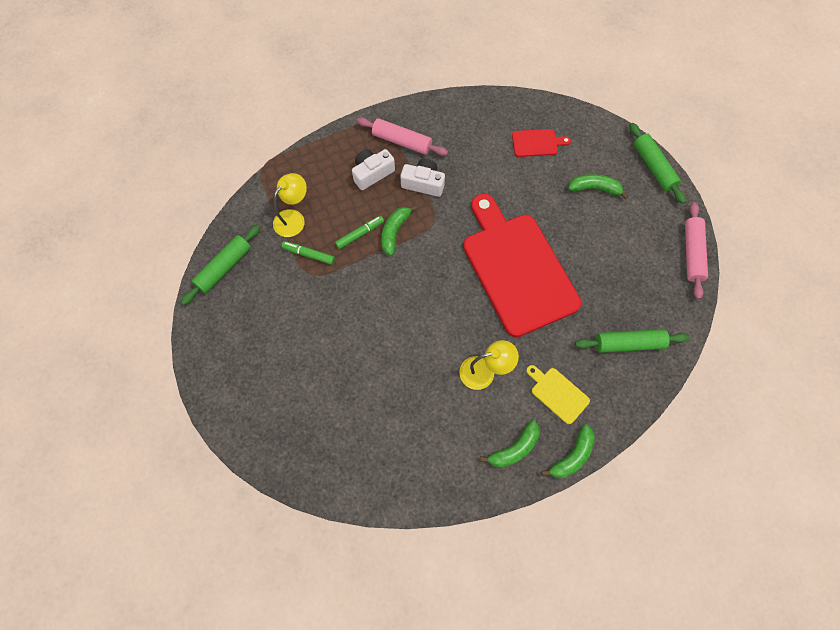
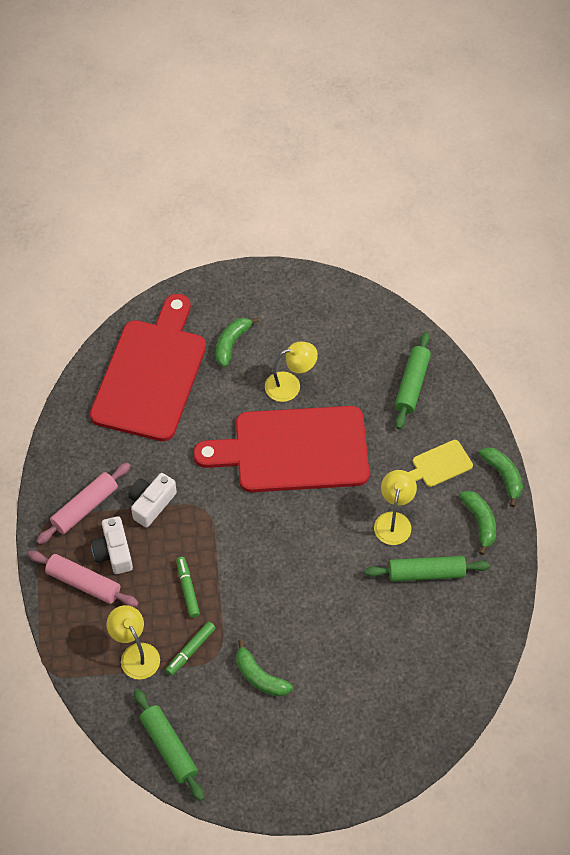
camera: 70 degrees left, 10 degrees down
green banana [381,205,417,256] -> green banana moved to [236,639,293,697]
red cutting board [512,129,571,157] -> red cutting board [90,294,206,441], size x2.46
green rolling pin [629,123,686,204] -> green rolling pin moved to [365,556,490,582]
pink rolling pin [685,202,708,300] -> pink rolling pin moved to [28,551,139,607]
none -> yellow lamp [265,342,318,402]

